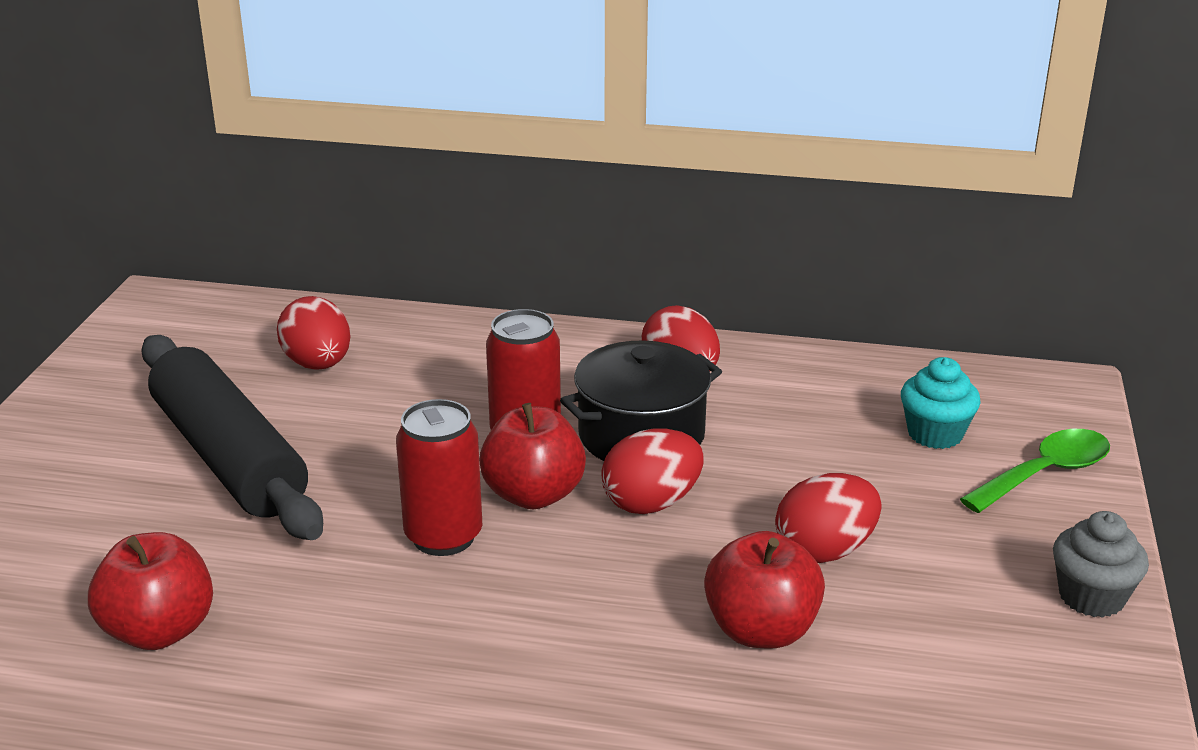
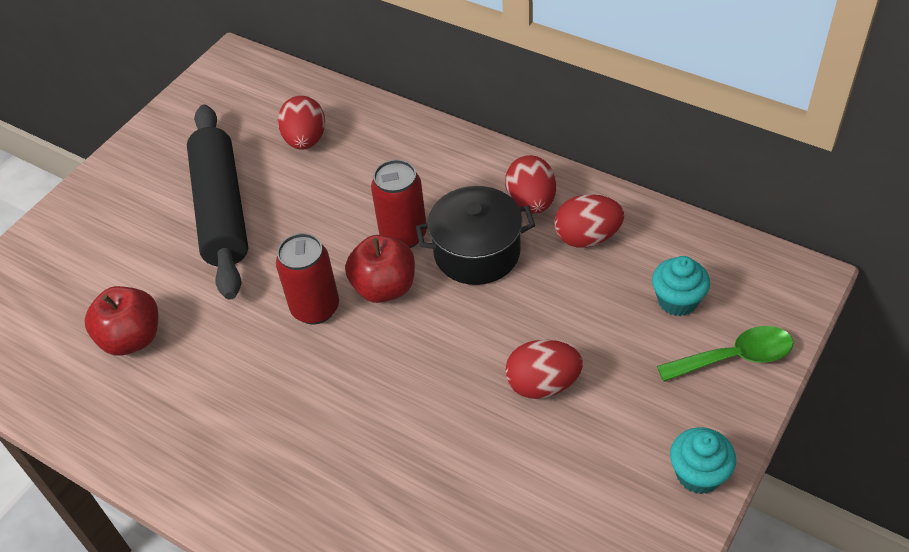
camera: 25 degrees right, 20 degrees up
red egg [601,429,704,514] -> red egg moved to [554,194,624,248]
red apple [704,531,825,649] -> none
grey cupcake [1053,511,1149,618] -> turquoise cupcake [670,427,736,494]

